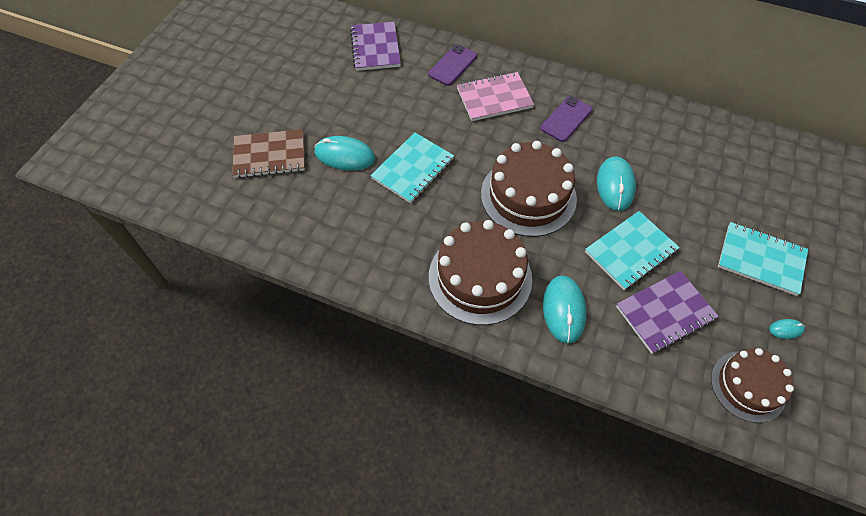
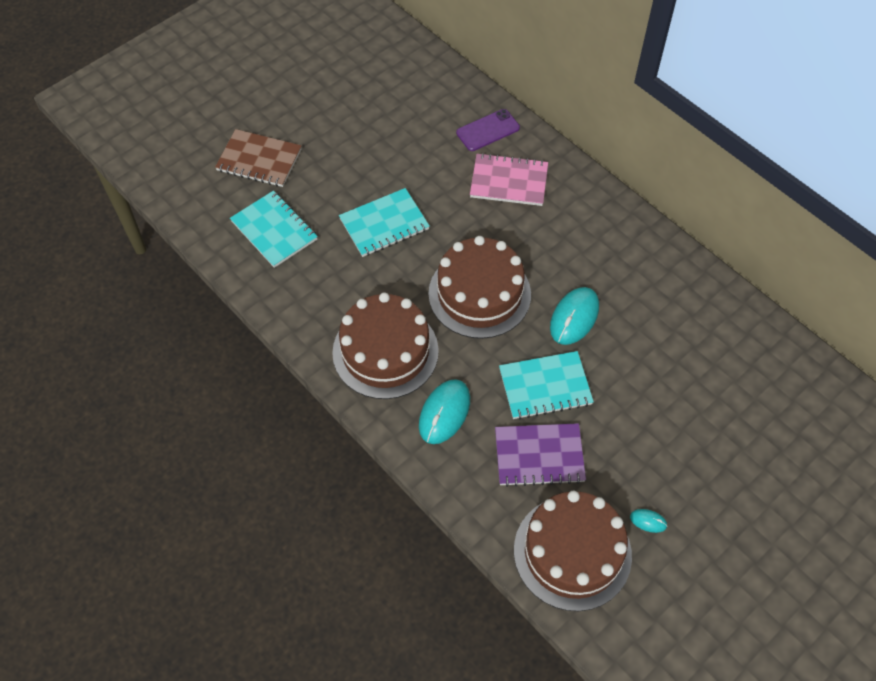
camera: 25 degrees right, 0 degrees up
turquoise mouse [314,136,375,171] -> none
purple notebook [350,22,401,71] -> none
purple phone [541,96,592,142] -> none
brown cake [711,348,794,423] -> brown cake [514,491,632,611], size x1.56
turquoise notebook [718,222,808,296] -> turquoise notebook moved to [230,190,318,268]

